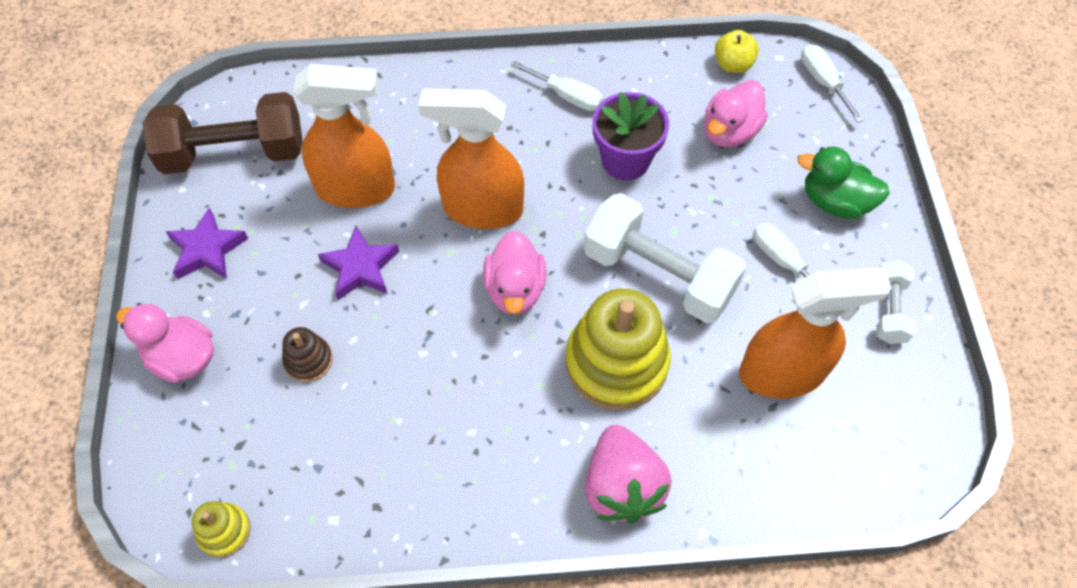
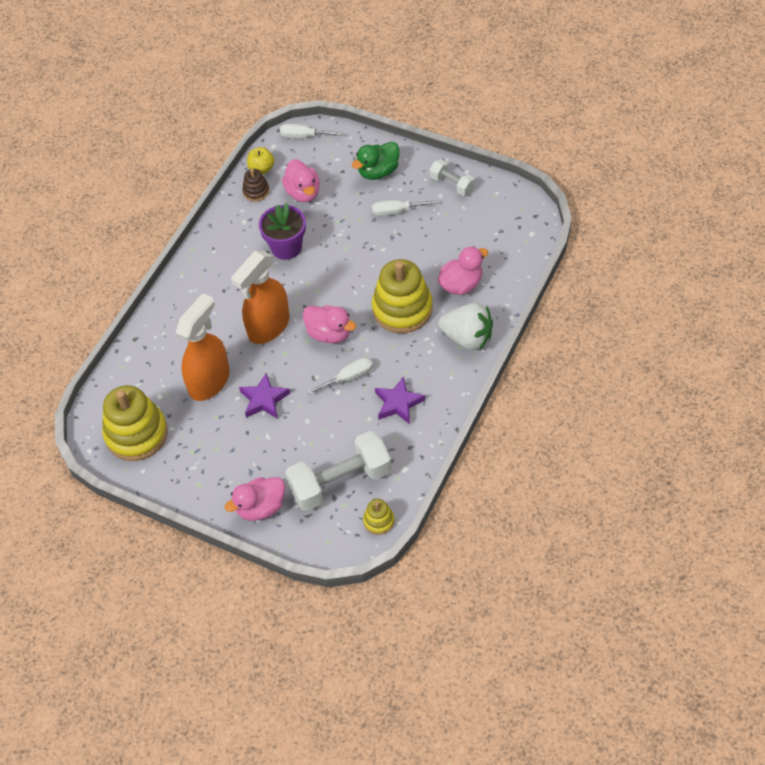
camera: 55 degrees left, 5 degrees down
brown dumbbell [142,92,303,174] -> yellow stacking toy [102,385,168,461]
purple star [166,207,248,279] -> purple star moved to [375,376,425,424]
brown stacking toy [282,327,333,382] -> brown stacking toy moved to [242,169,269,202]
white screwdriver [511,61,603,111] -> white screwdriver moved to [307,357,373,395]
white dumbbell [584,193,746,323] -> white dumbbell moved to [285,431,392,511]
pink strawberry [585,425,672,523] -> white strawberry [438,303,493,350]
orange spray bottle [739,267,892,399] -> none
none -> pink duck [438,246,488,295]

